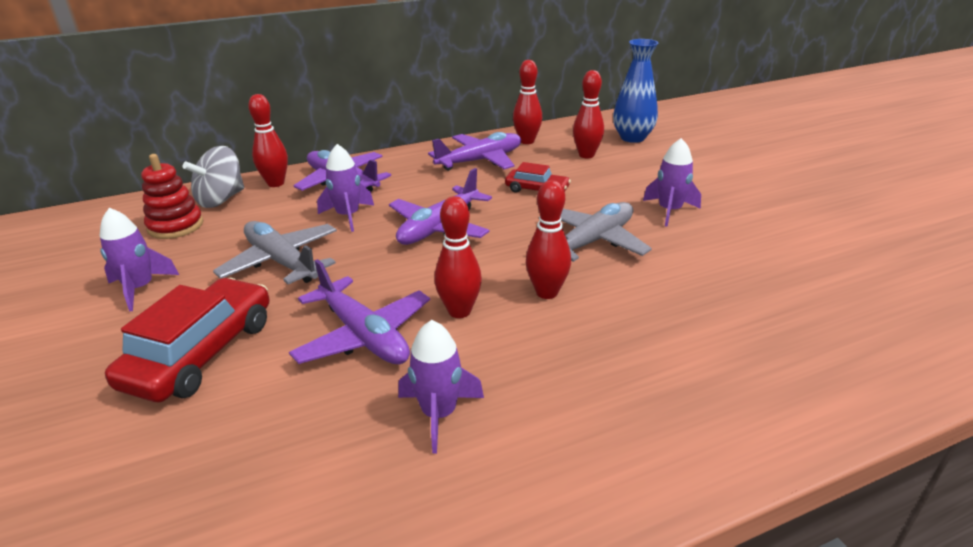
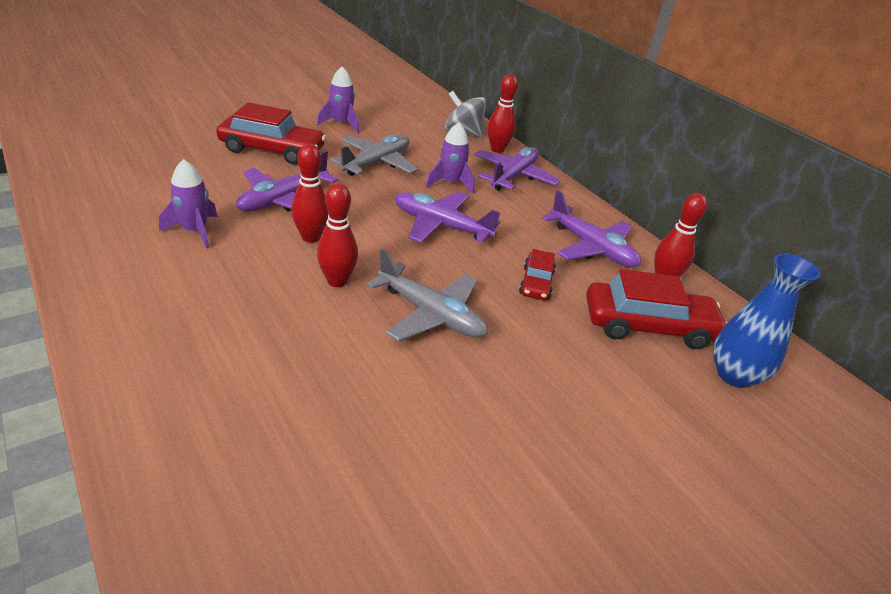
camera: 75 degrees right, 5 degrees up
red stacking toy [141,154,203,239] -> none
red bowling pin [573,70,604,158] -> red car [586,269,727,349]
purple rocket [643,138,701,227] -> none

